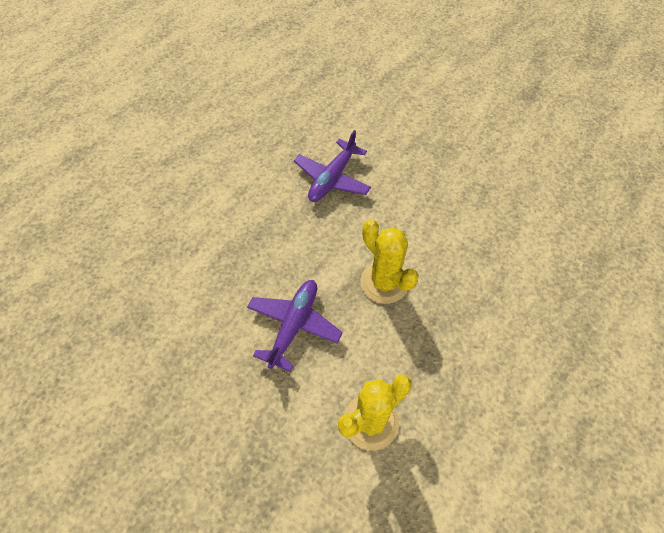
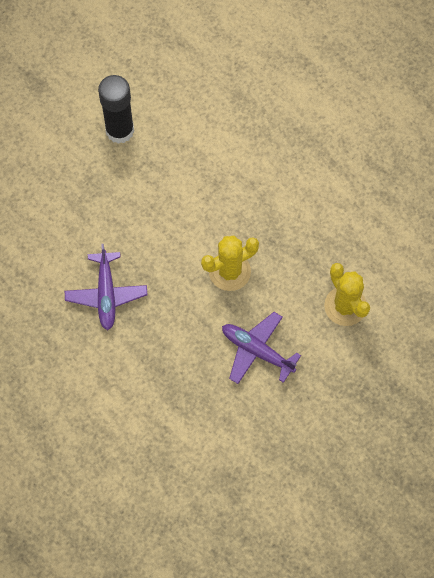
camera: 80 degrees left, 10 degrees up
purple plane [294,130,371,202] -> purple plane turned 45 degrees clockwise [65,244,147,330]
none -> black glue stick [98,75,134,144]

